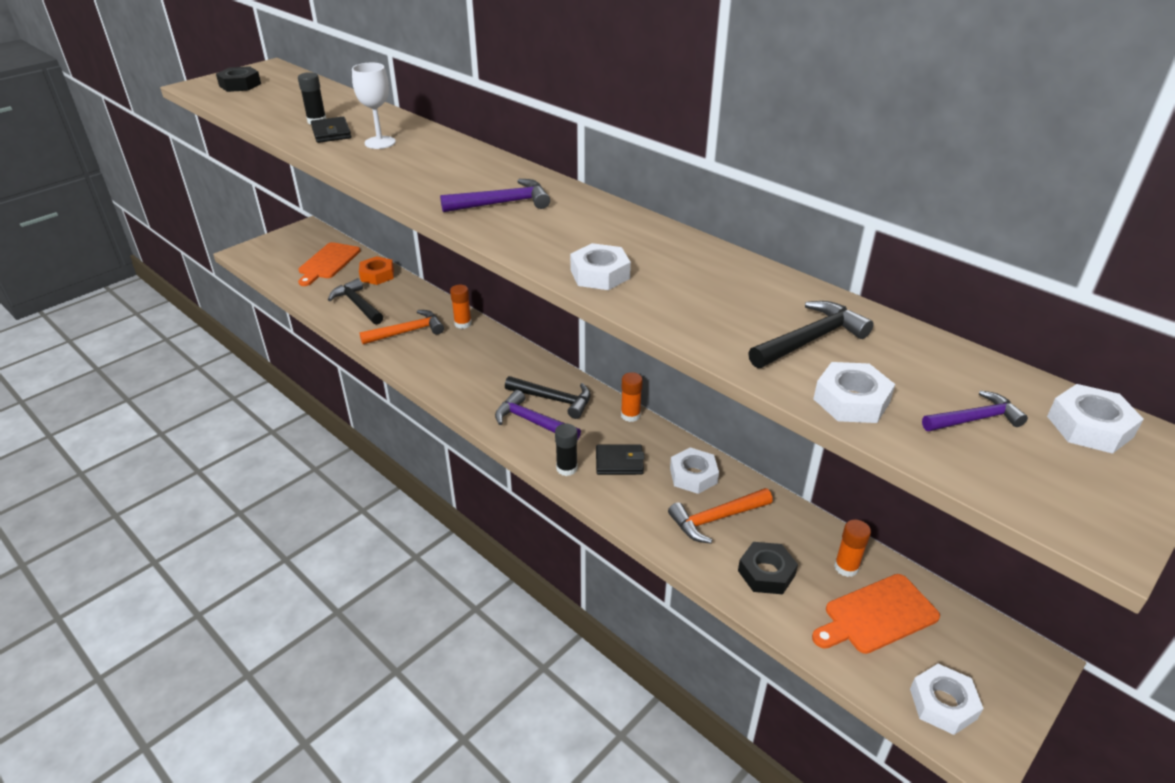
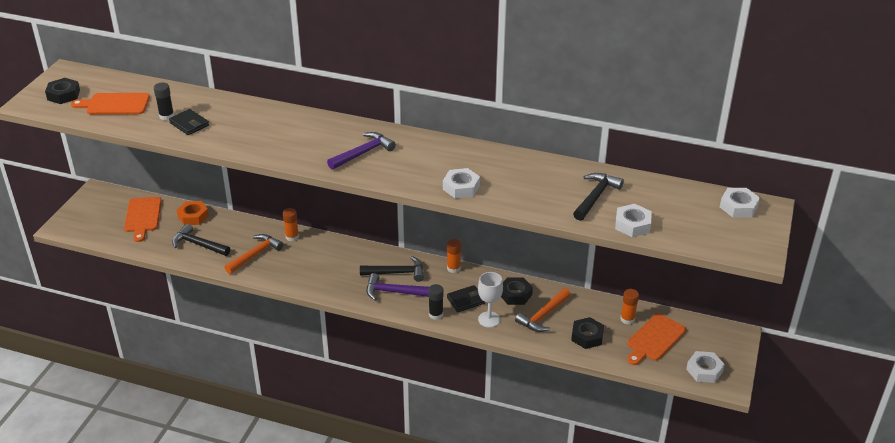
camera: 25 degrees left, 0 degrees up
white goblet [352,63,396,149] -> white goblet moved to [478,272,503,328]
white nut [670,448,719,494] -> black nut [501,277,533,305]
purple hammer [922,391,1028,431] -> none
none -> orange cutting board [71,93,150,115]

